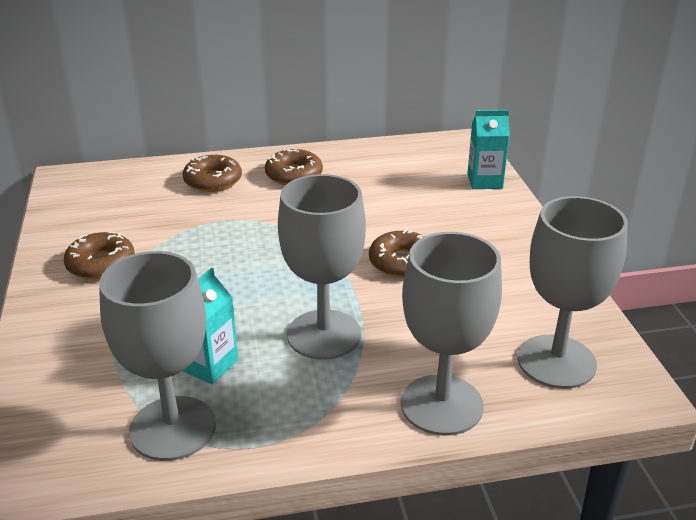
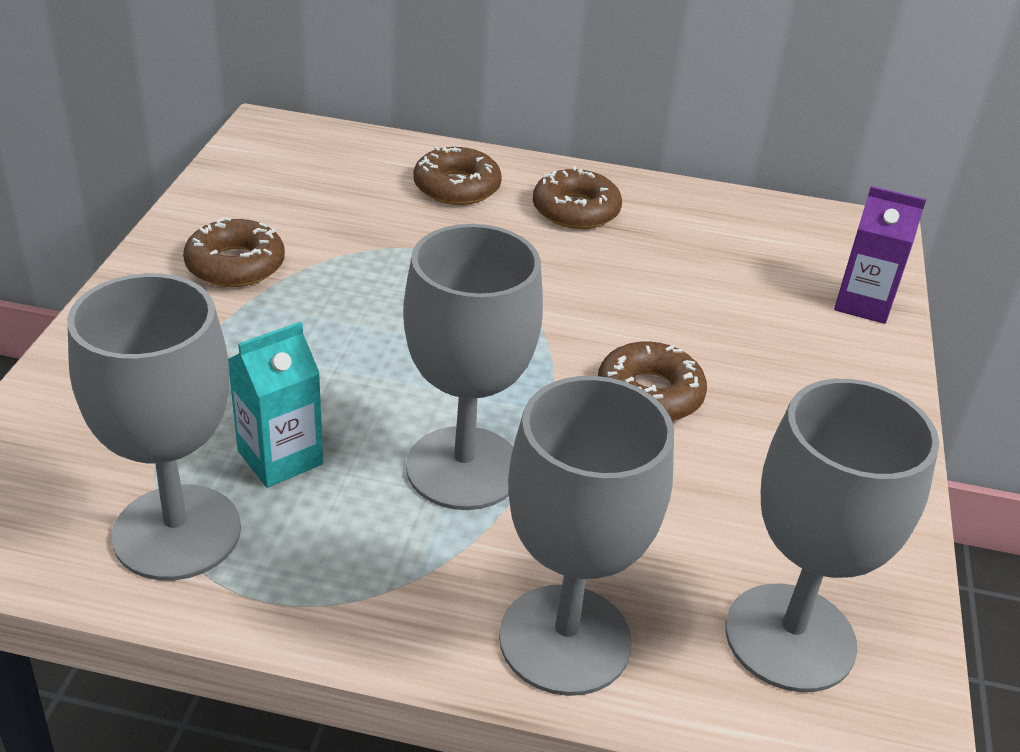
camera: 20 degrees right, 5 degrees up
turquoise carton [467,110,510,189] -> purple carton [834,186,926,324]

